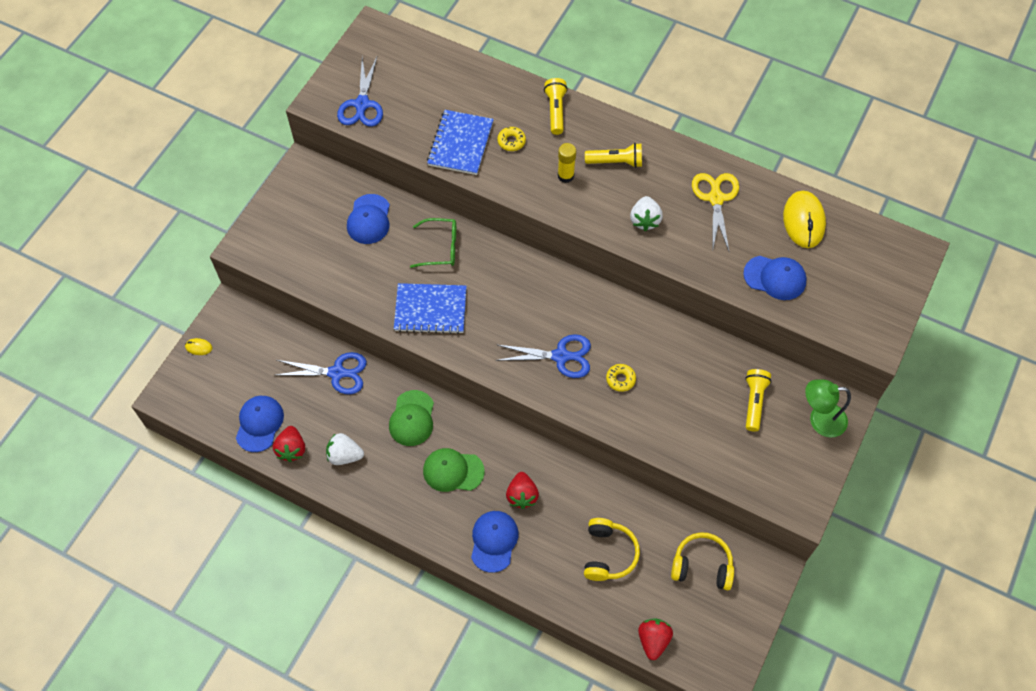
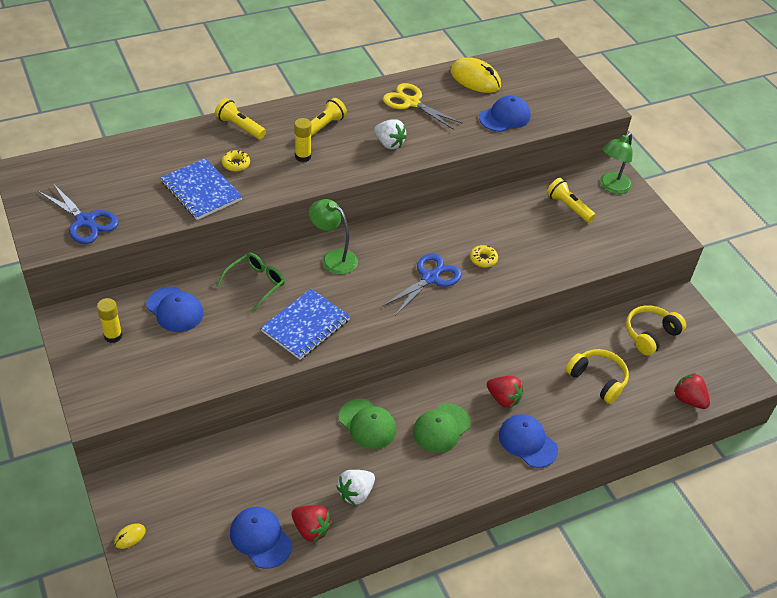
camera: 55 degrees left, 15 degrees down
blue scissors [276,352,367,394] -> none
none -> yellow glue stick [97,298,123,343]
none -> green lamp [309,199,358,274]

